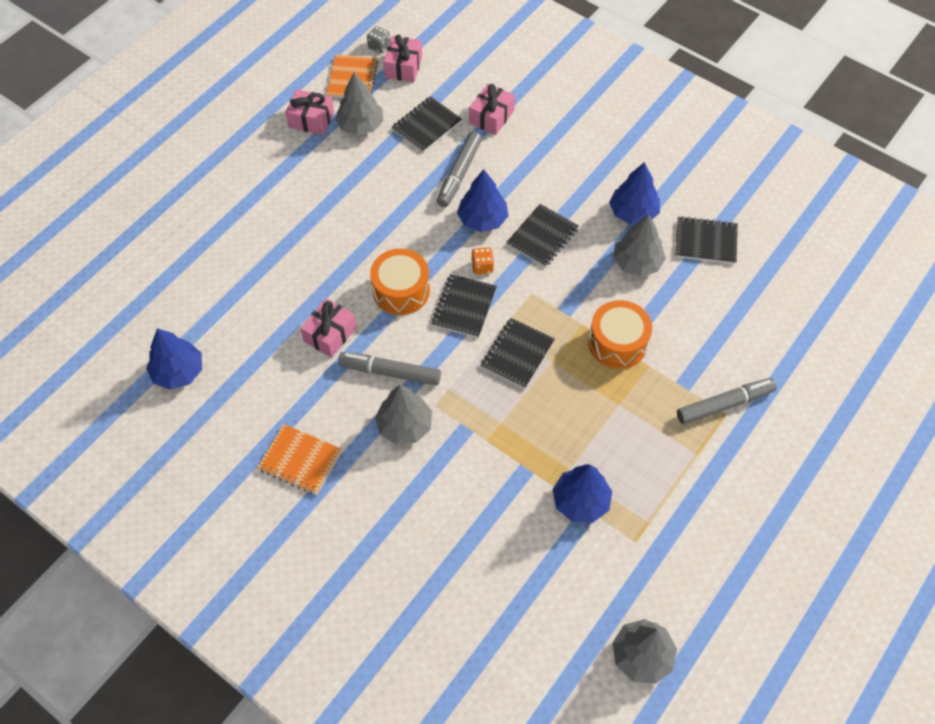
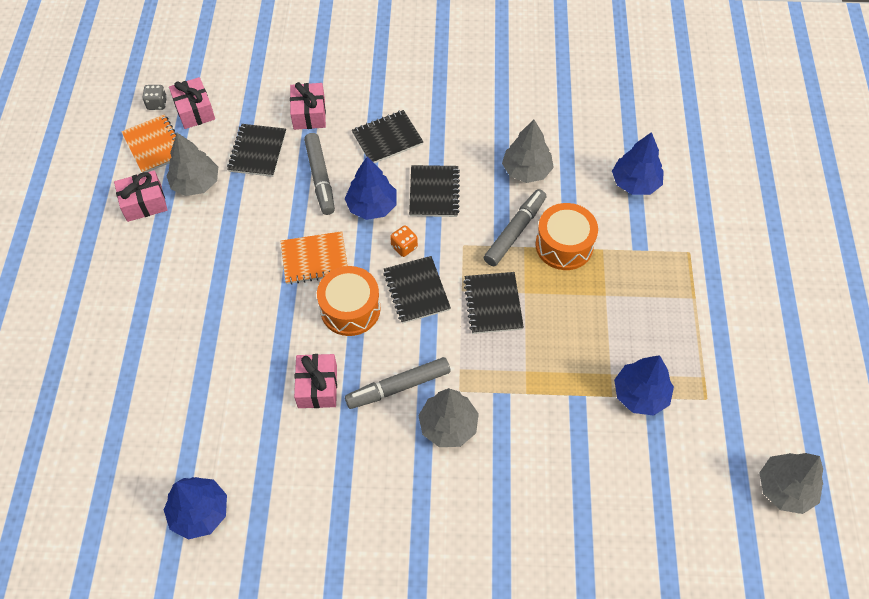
camera: 35 degrees left, 0 degrees up
orange notebook [257,424,342,495] -> orange notebook moved to [281,231,348,285]
blue tree [609,162,660,224] -> blue tree moved to [612,132,664,195]
black notebook [675,216,738,264] -> black notebook moved to [352,110,424,163]
grey marker [677,378,777,424] -> grey marker moved to [484,189,546,266]

